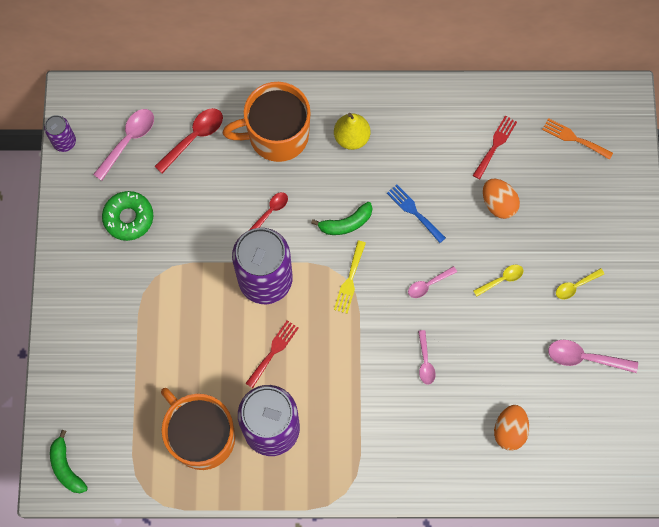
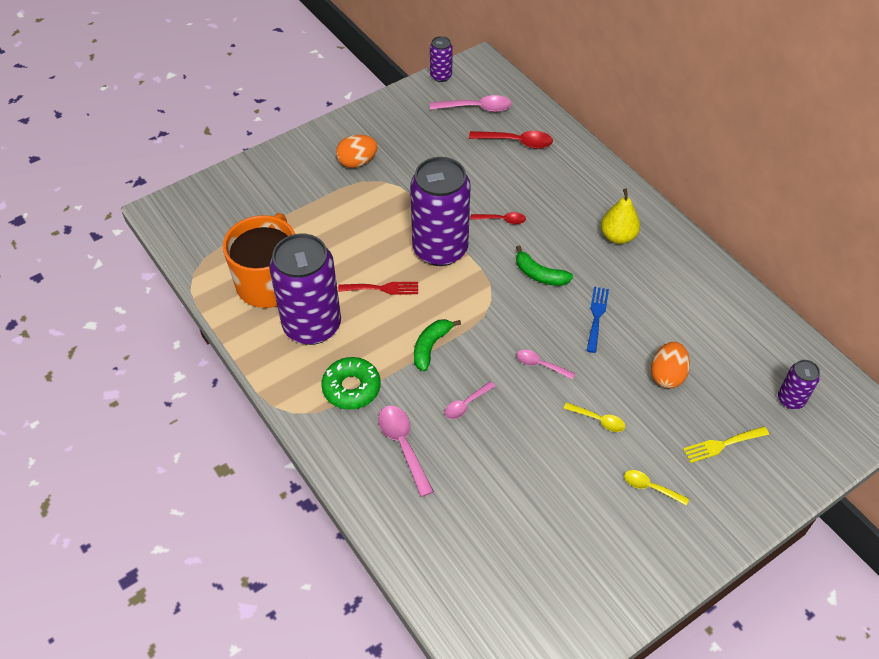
camera: 55 degrees right, 20 degrees down
green banana [50,430,88,493] -> green banana moved to [414,319,461,371]
green donut [102,191,153,241] -> green donut moved to [322,357,381,410]
orange mug [223,82,310,162] -> none
yellow fork [334,241,366,314] -> yellow fork moved to [683,426,769,463]
red fork [473,116,517,179] -> none
orange egg [494,405,529,451] -> orange egg moved to [336,135,378,168]
orange fork [542,118,613,160] -> purple can [778,360,820,409]
pink spoon [548,340,638,373] -> pink spoon moved to [378,405,434,497]

